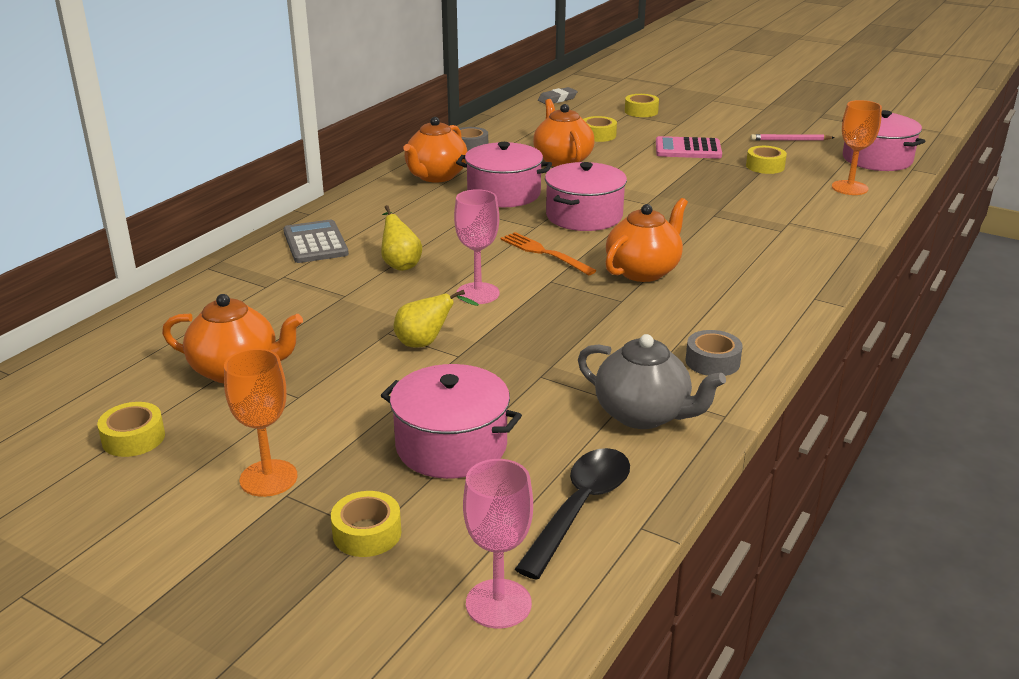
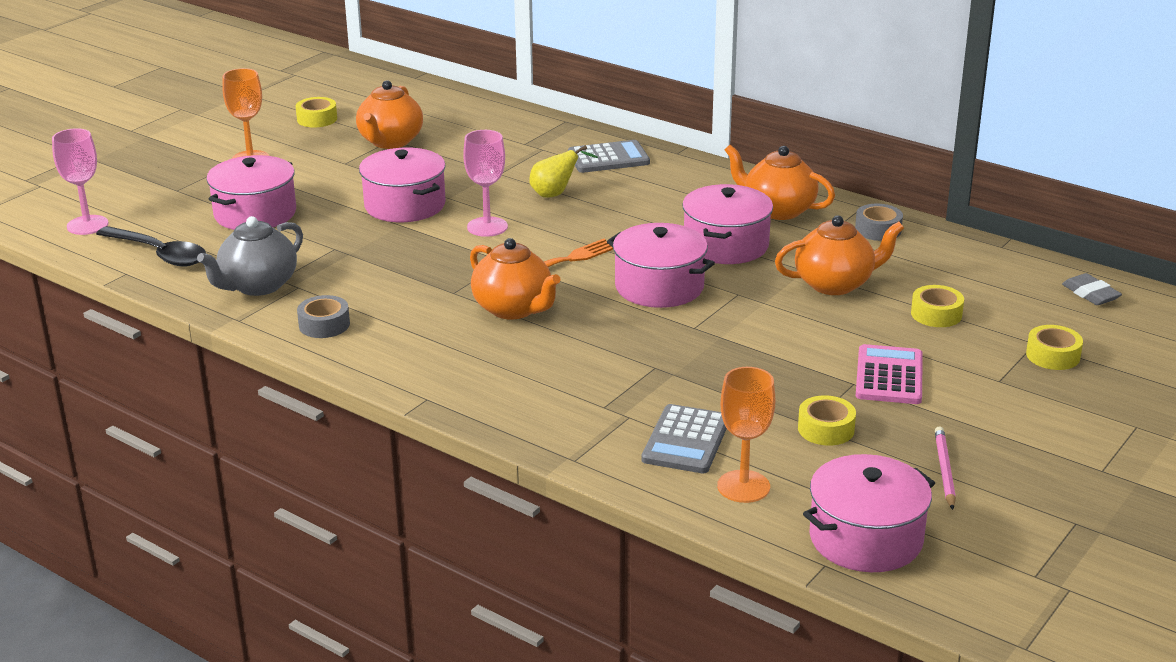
camera: 95 degrees right, 0 degrees up
yellow tape [331,491,401,557] -> none
yellow pear [394,290,479,348] -> pink pot [359,148,446,222]
none -> grey calculator [641,404,727,473]

